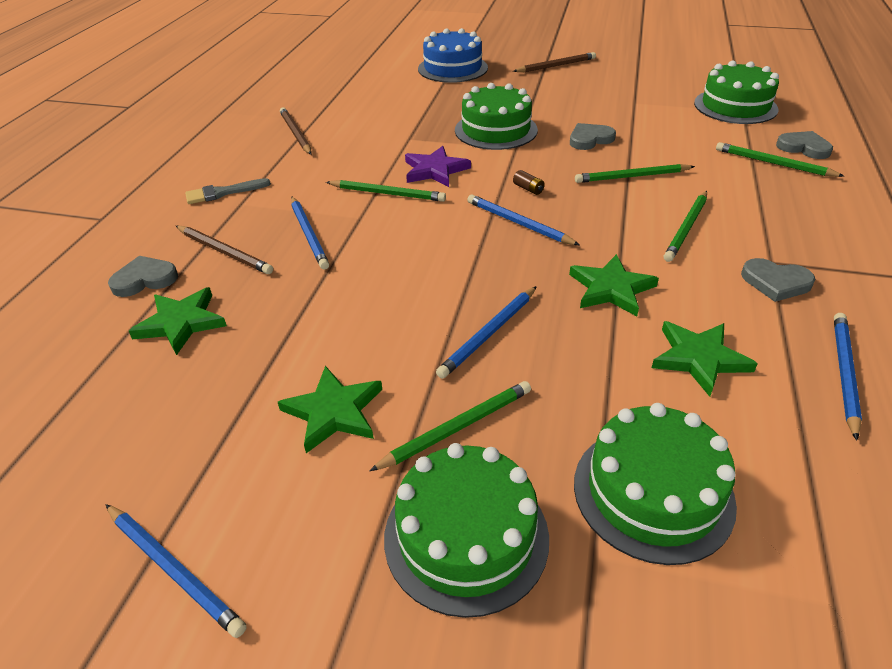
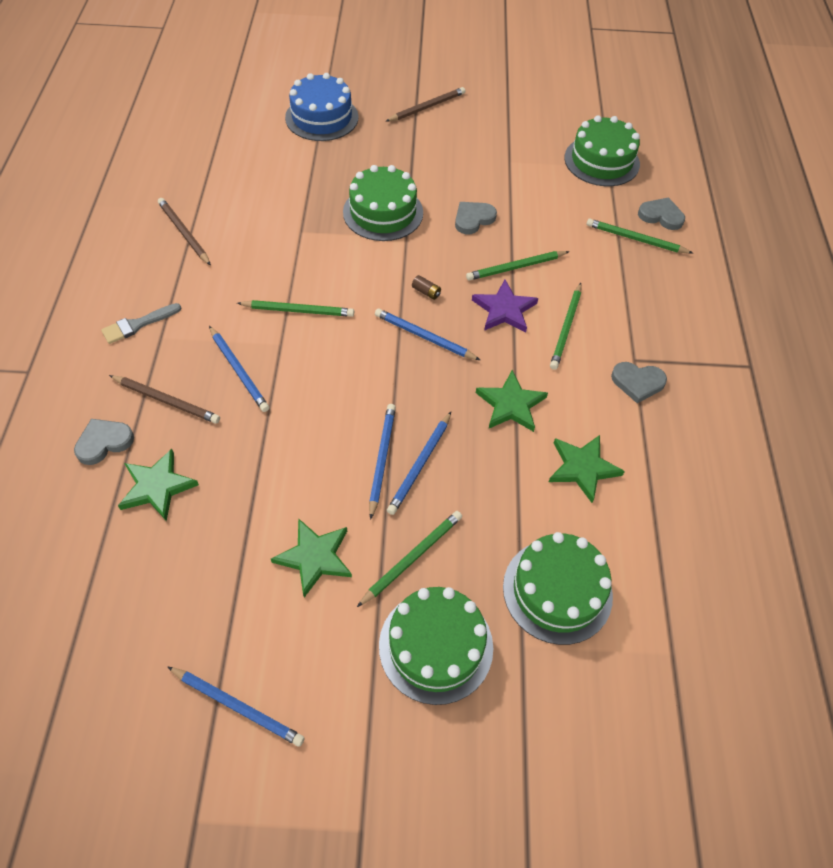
camera: 15 degrees left, 15 degrees up
purple star [405,146,471,187] -> purple star moved to [472,280,538,333]
blue pencil [834,313,862,441] -> blue pencil moved to [369,404,396,520]

